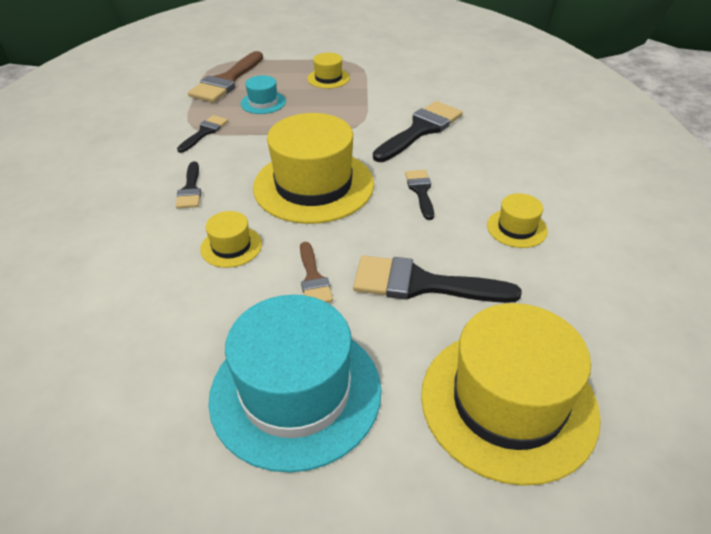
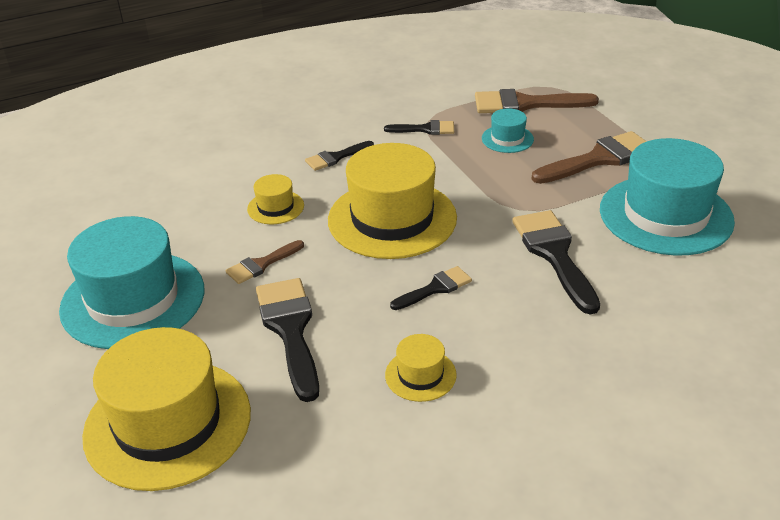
camera: 65 degrees right, 5 degrees down
yellow hat [307,53,350,89] -> brown brush [531,131,647,184]
black brush [373,101,463,162] -> black brush turned 120 degrees counterclockwise [512,210,600,314]
none -> turquoise hat [600,138,735,255]

